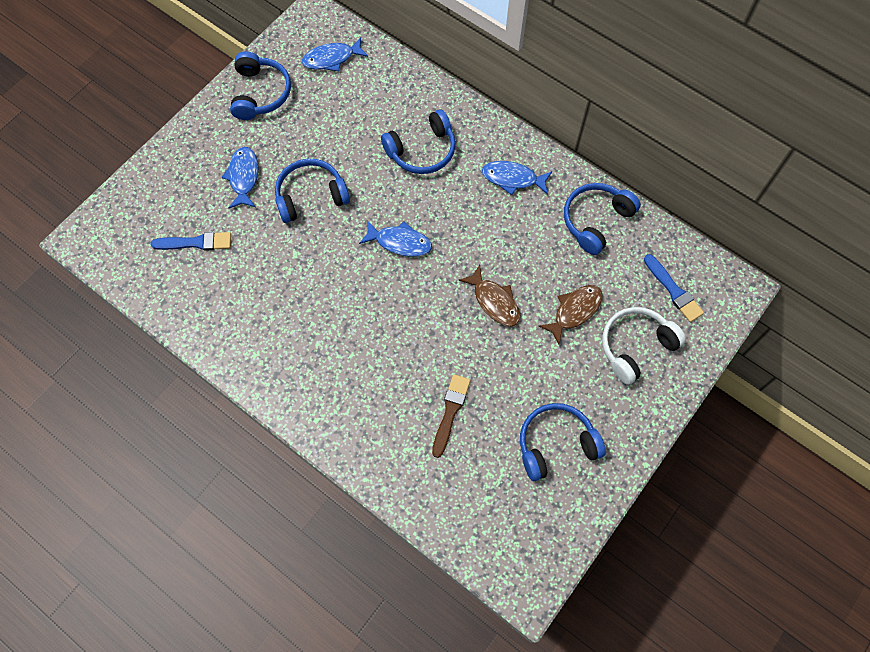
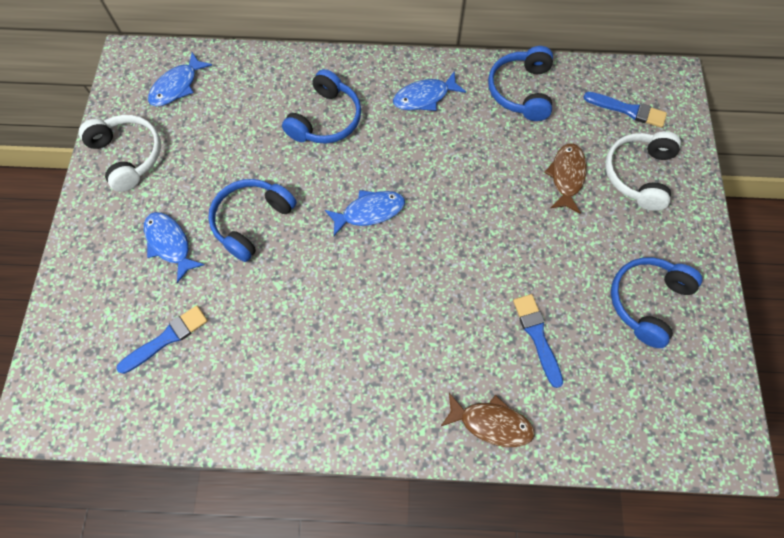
camera: 35 degrees left, 0 degrees up
blue headphones [230,51,291,120] -> white headphones [79,115,161,192]
brown brush [432,374,471,458] -> blue brush [513,294,563,388]
brown fish [458,265,520,326] -> brown fish moved to [440,393,535,447]

